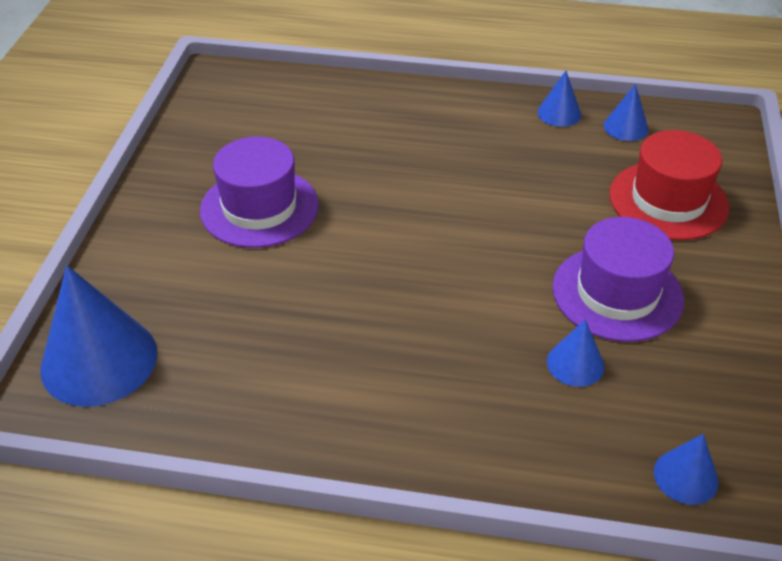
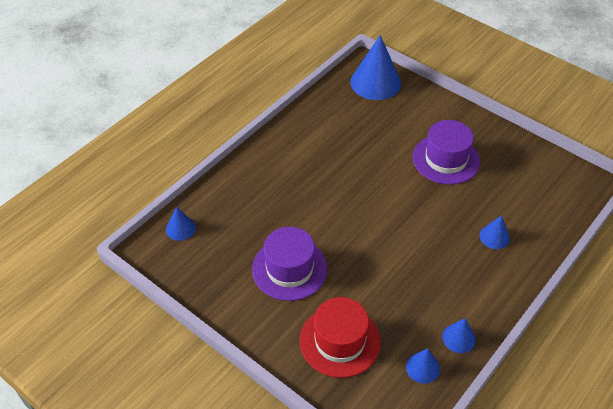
camera: 120 degrees right, 5 degrees up
blue cone [547,320,604,387] -> blue cone moved to [480,215,510,249]

